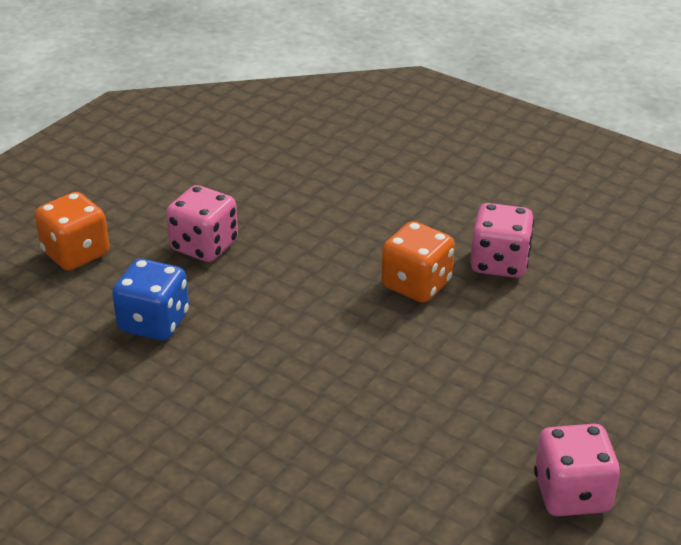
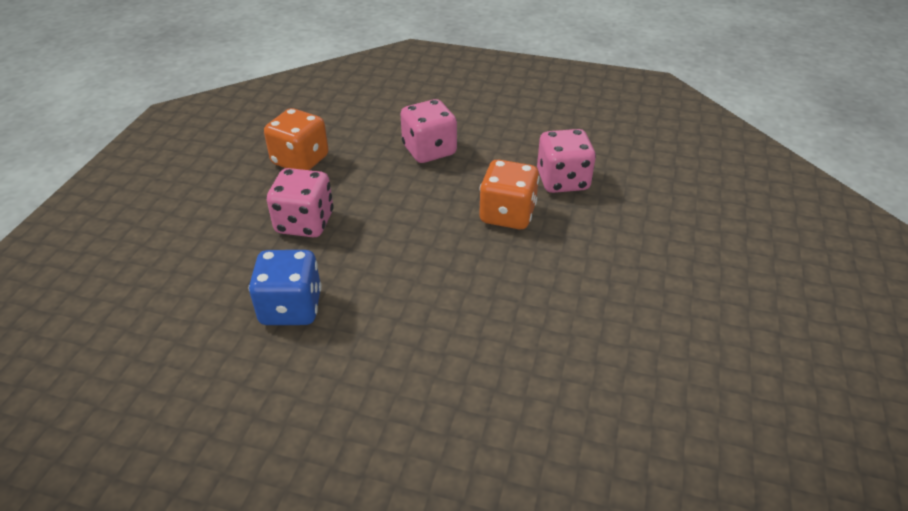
camera: 20 degrees left, 5 degrees up
orange dice [35,192,110,270] -> orange dice moved to [264,108,329,170]
pink dice [534,424,620,516] -> pink dice moved to [400,99,457,163]

